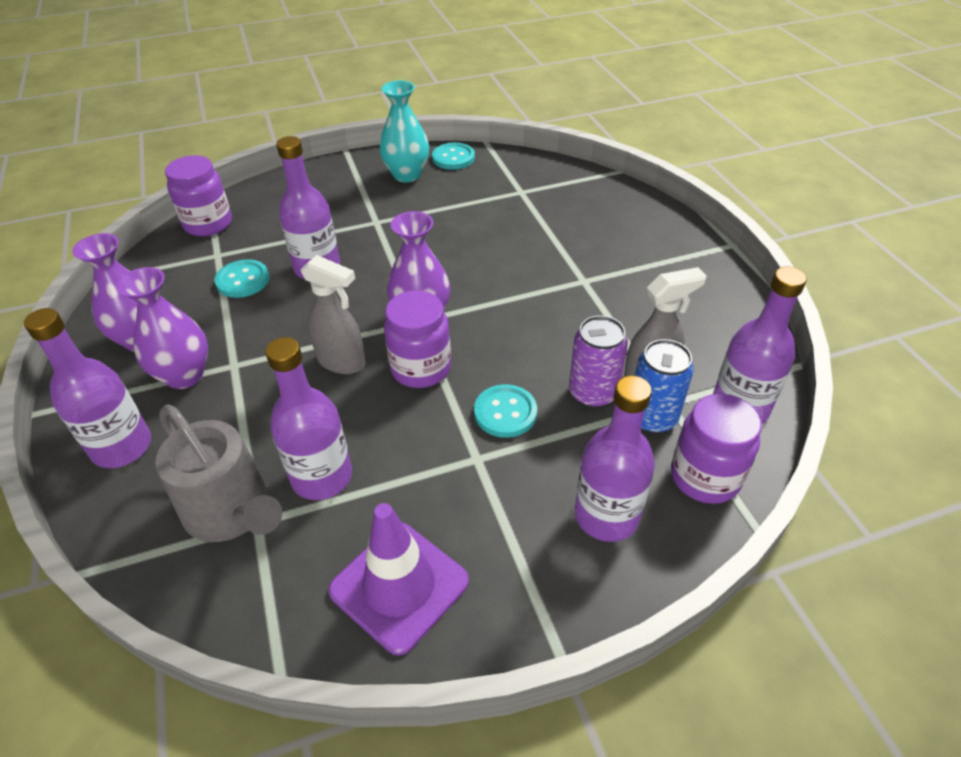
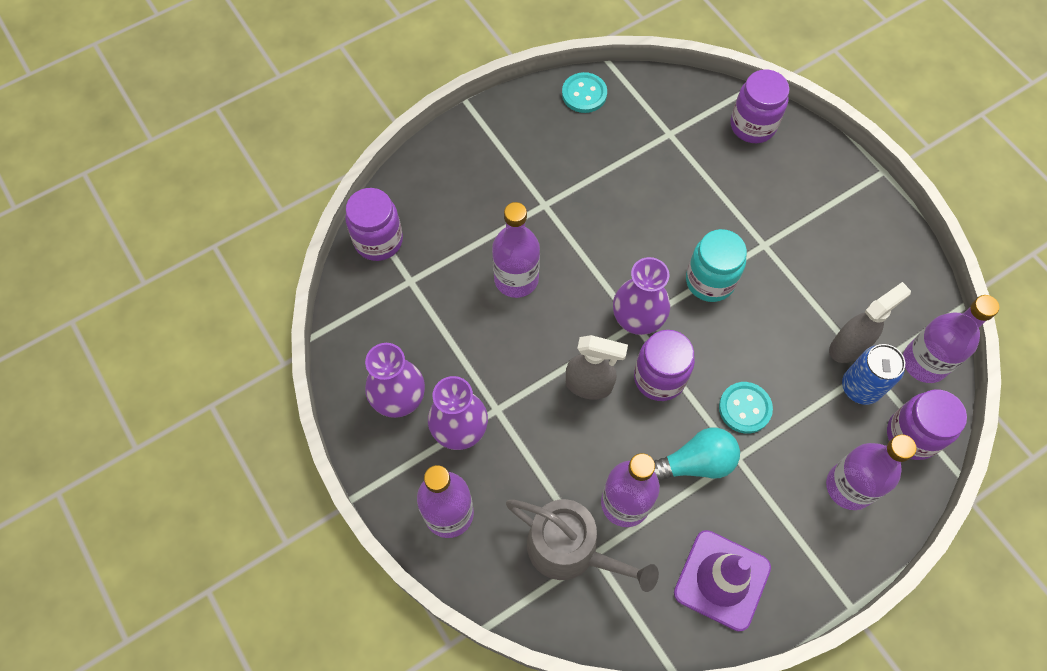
camera: 15 degrees left, 20 degrees up
turquoise button [215,259,269,298] -> none
turquoise vase [379,80,429,182] -> none
purple can [569,315,628,408] -> none
none -> turquoise light bulb [654,428,740,480]
none -> turquoise jar [686,229,747,302]
none -> purple jar [731,70,790,143]

